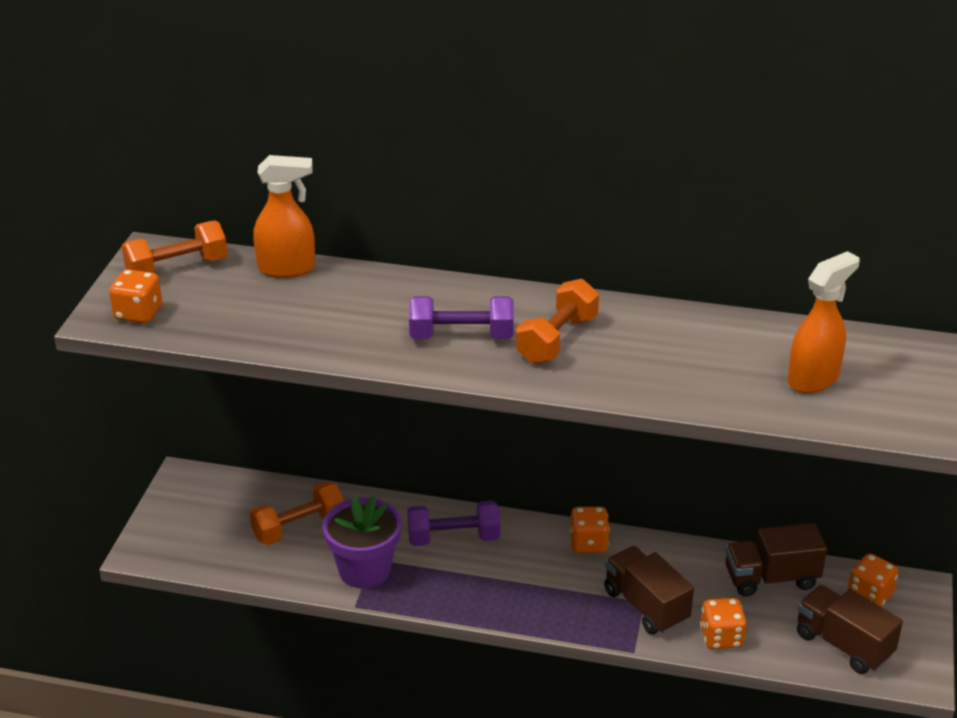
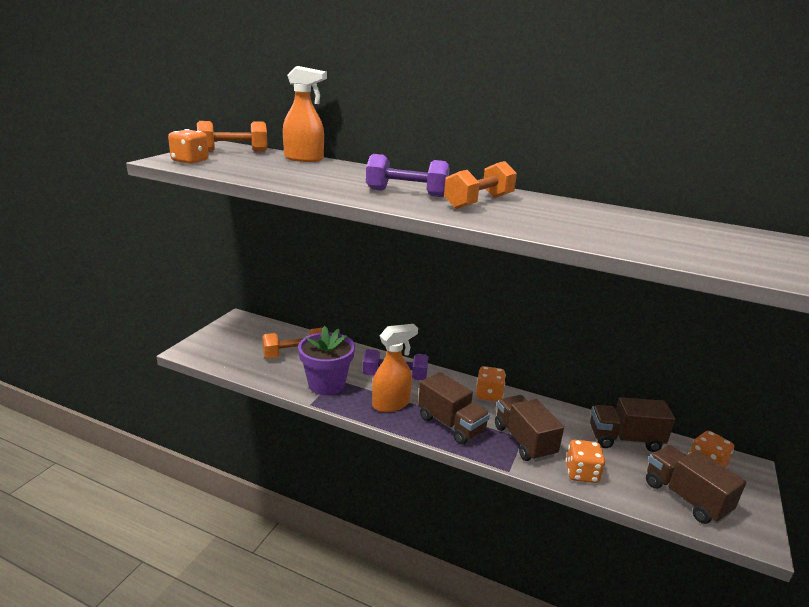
camera: 10 degrees right, 10 degrees down
orange spray bottle [788,251,860,393] -> orange spray bottle moved to [372,324,418,412]
none -> brown truck [418,372,490,445]

